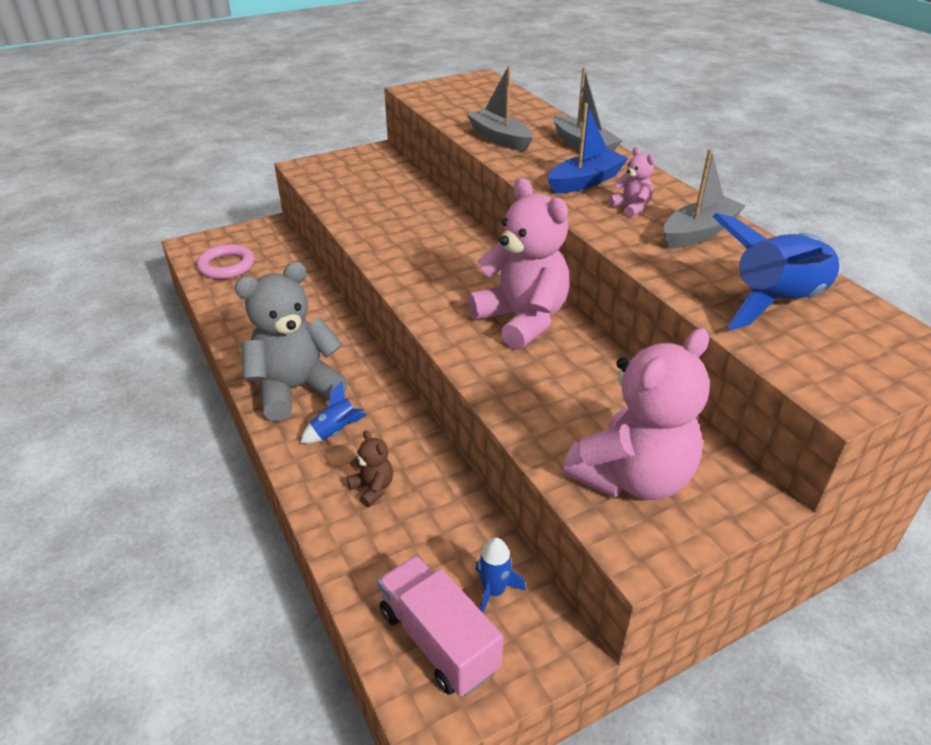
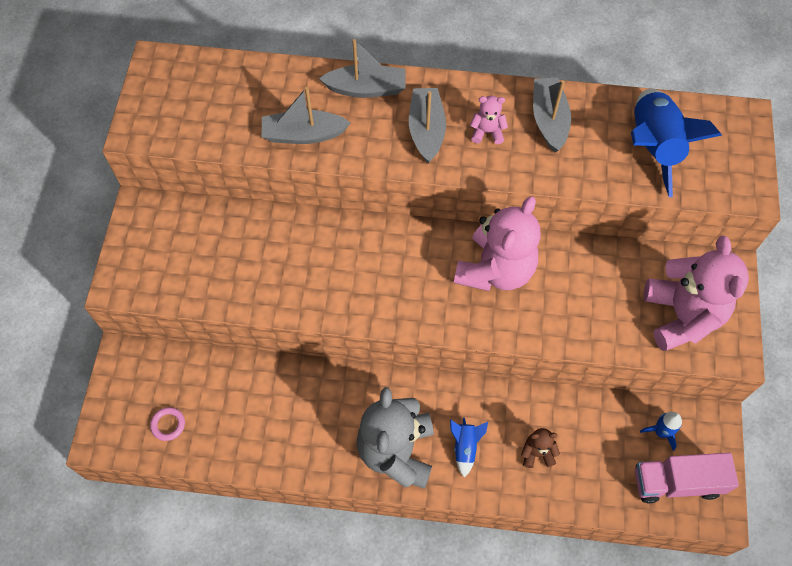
camera: 55 degrees left, 25 degrees up
pink ring [197,244,254,279] -> pink ring [150,407,185,441], size x0.57
pink teddy bear [467,178,569,350] -> pink teddy bear turned 120 degrees clockwise [454,196,541,291]
blue boat [547,103,628,194] -> grey boat [409,88,446,164]

